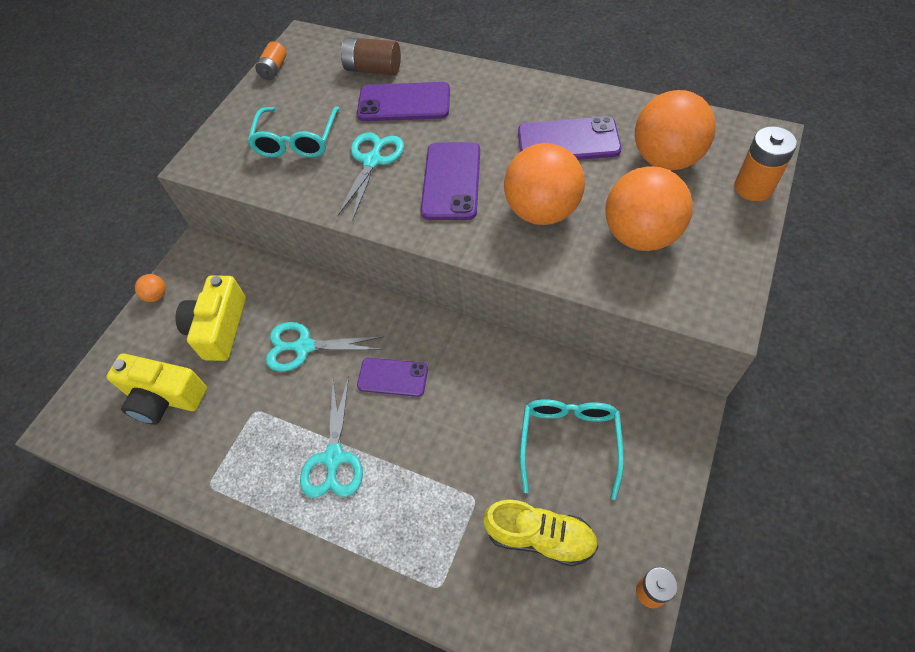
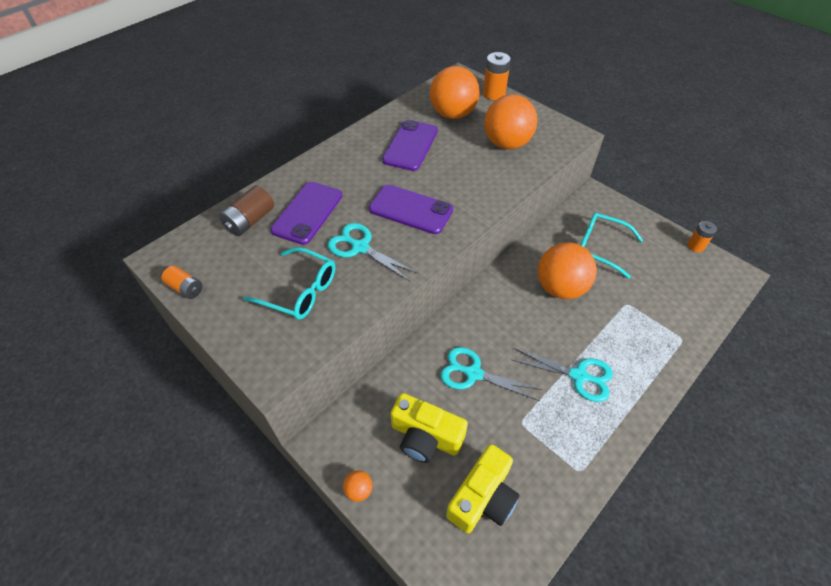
camera: 75 degrees left, 5 degrees down
turquoise scissors [266,322,384,372] -> turquoise scissors turned 90 degrees clockwise [440,347,543,401]
purple phone [357,358,428,397] -> none
yellow shoe [483,500,599,566] -> none
orange ball [504,143,585,225] -> orange ball moved to [538,242,597,299]

